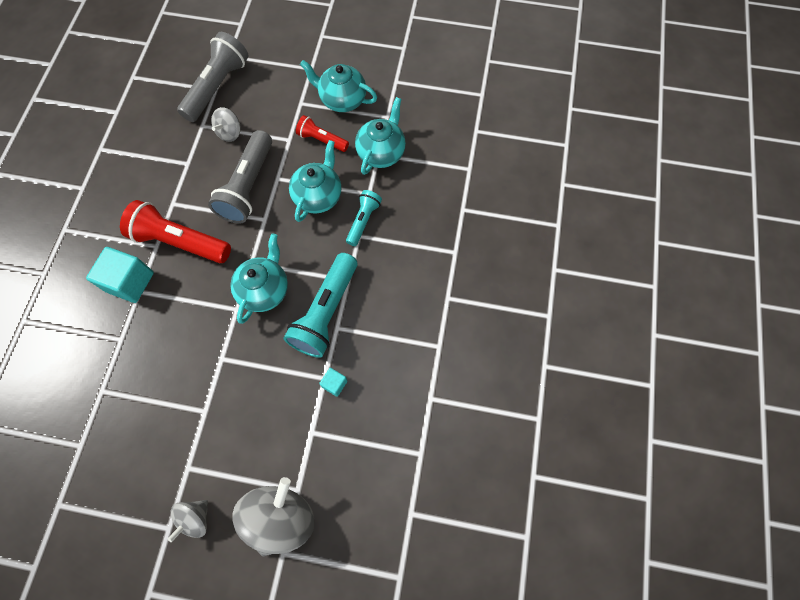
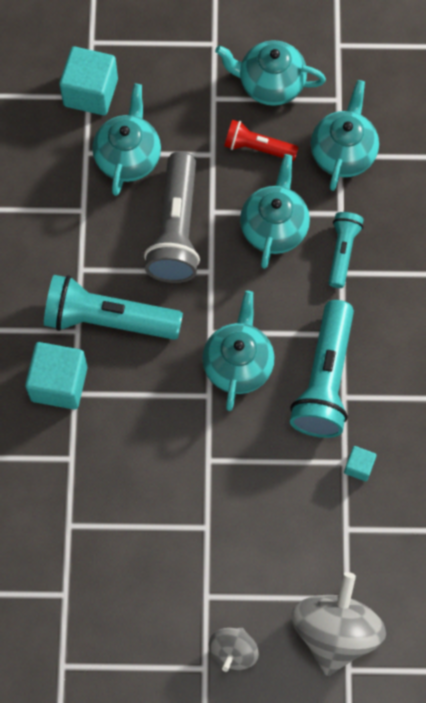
camera: 10 degrees left, 0 degrees up
red flashlight [120,200,231,263] -> turquoise flashlight [44,275,183,340]
grey flashlight [177,32,249,122] -> turquoise cube [59,47,118,115]
grey spinning top [211,107,241,142] -> turquoise teapot [92,84,161,196]

